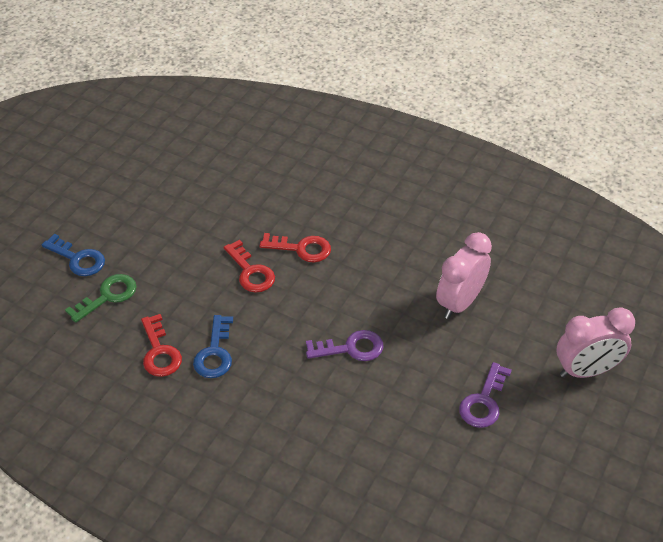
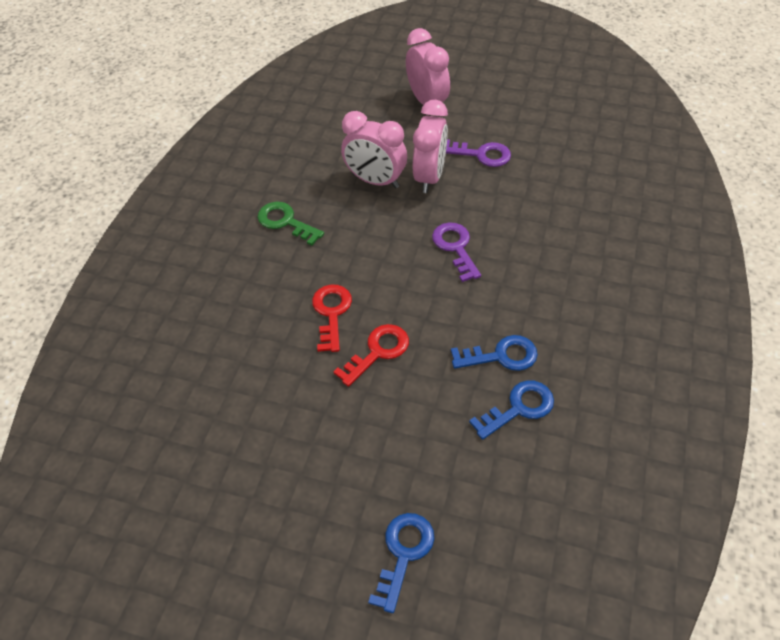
camera: 100 degrees left, 5 degrees up
green key [65,274,137,323] -> green key moved to [257,201,324,246]
red key [141,314,182,377] -> blue key [469,380,554,440]
none -> pink clock [413,100,448,193]

